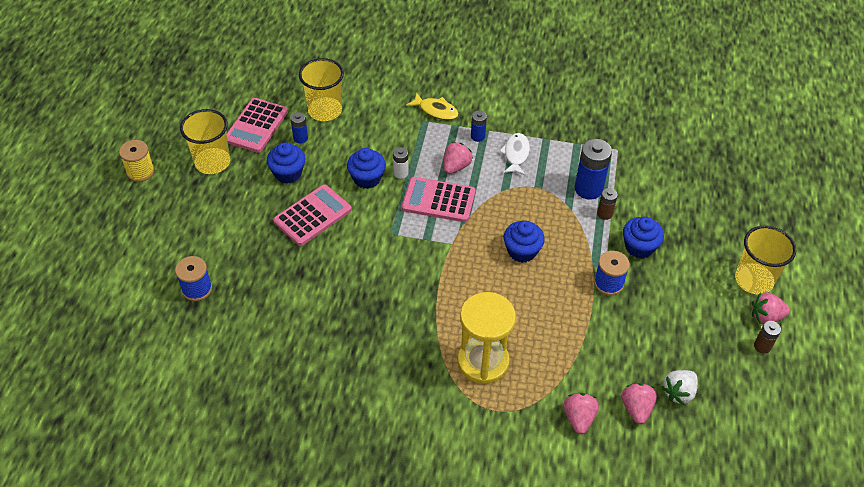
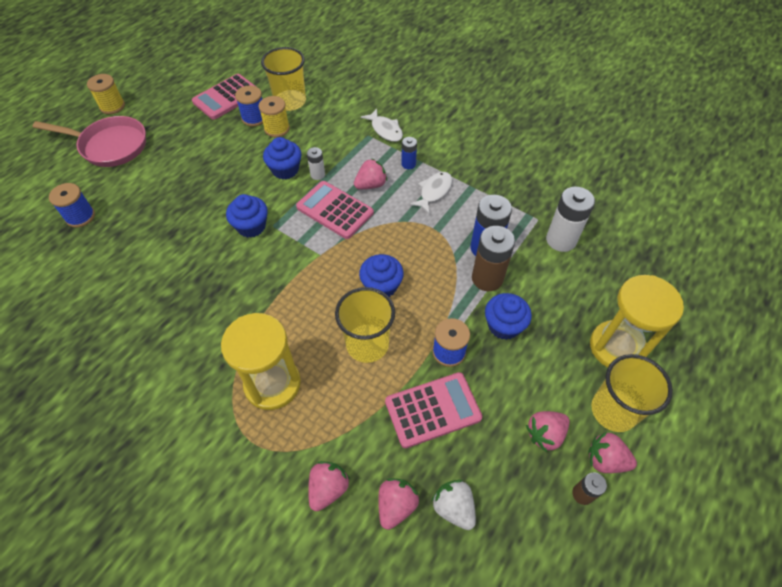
camera: 25 degrees right, 5 degrees up
yellow cup [180,109,230,174] -> yellow cup moved to [335,287,395,363]
blue cupcake [267,142,305,183] -> blue cupcake moved to [226,194,268,238]
pink calculator [273,184,352,246] -> pink calculator moved to [385,372,482,448]
blue battery [290,112,308,143] -> blue spool [235,85,263,127]
yellow fish [406,92,459,120] -> white fish [361,109,403,142]
brown battery [597,188,618,220] -> brown battery [472,226,515,291], size x1.89
white strawberry [662,370,698,405] -> white strawberry turned 75 degrees clockwise [432,480,476,530]
none -> pink pan [33,116,146,167]
none -> yellow spool [259,96,290,137]
none -> pink strawberry [526,411,570,452]
none -> white battery [546,187,595,252]
none -> yellow hourglass [590,275,684,368]

